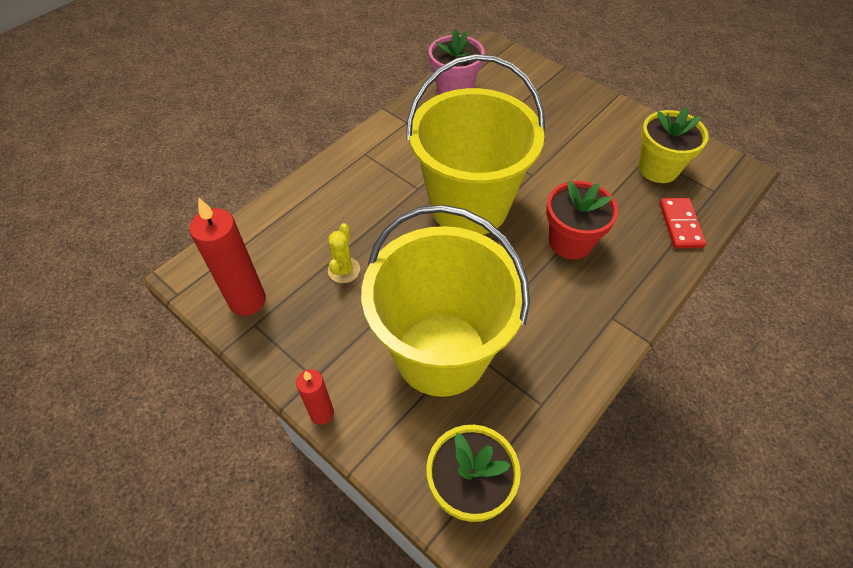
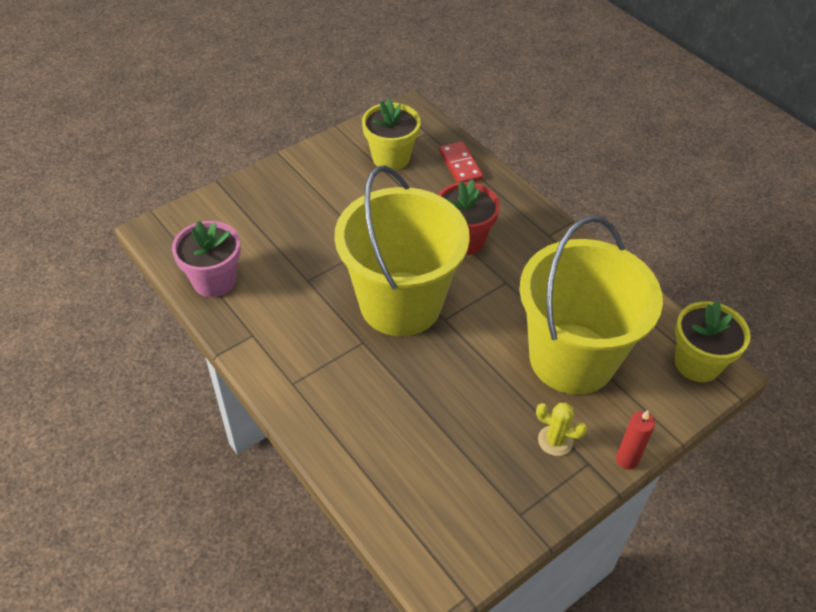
camera: 80 degrees left, 5 degrees down
red candle [189,198,266,316] -> none
yellow cactus [328,223,360,283] -> yellow cactus moved to [536,403,587,456]
red domino [659,198,706,248] -> red domino turned 60 degrees clockwise [439,141,483,183]

